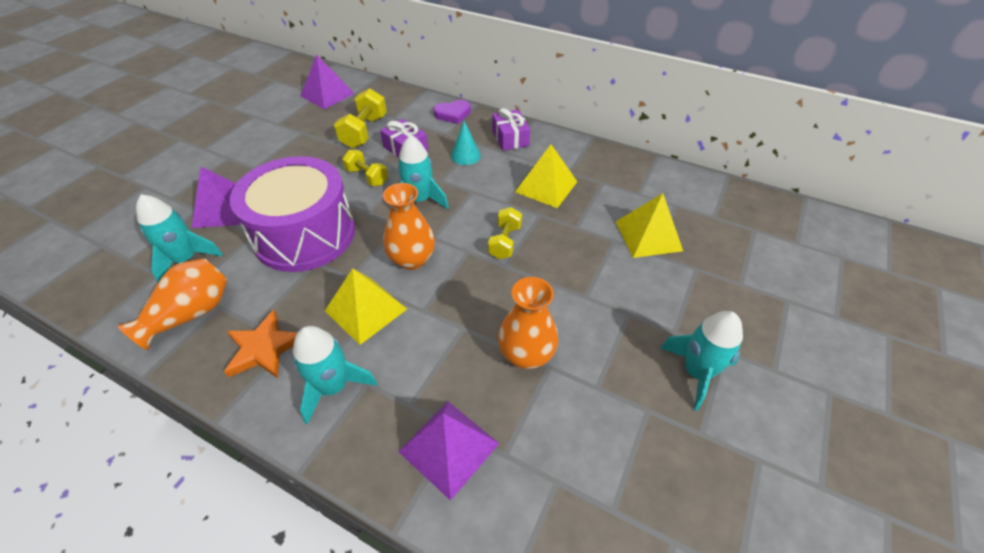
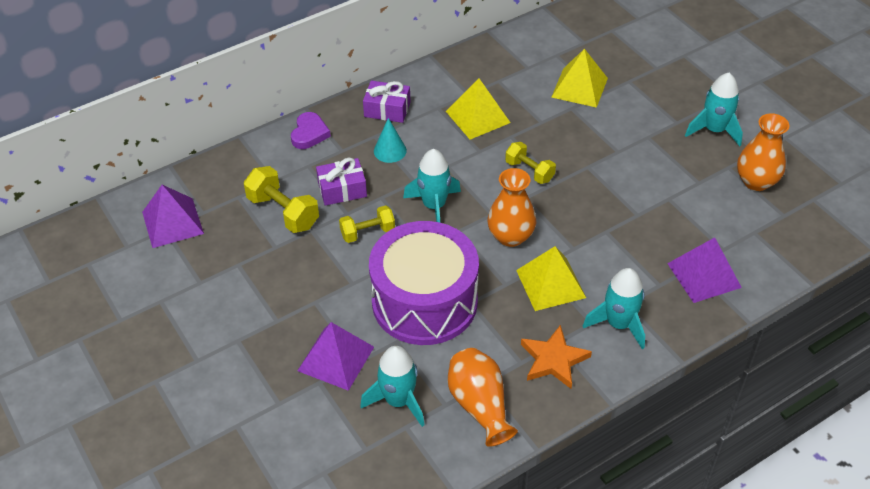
camera: 60 degrees left, 0 degrees up
orange vase [498,277,558,369] -> orange vase moved to [737,113,789,191]

